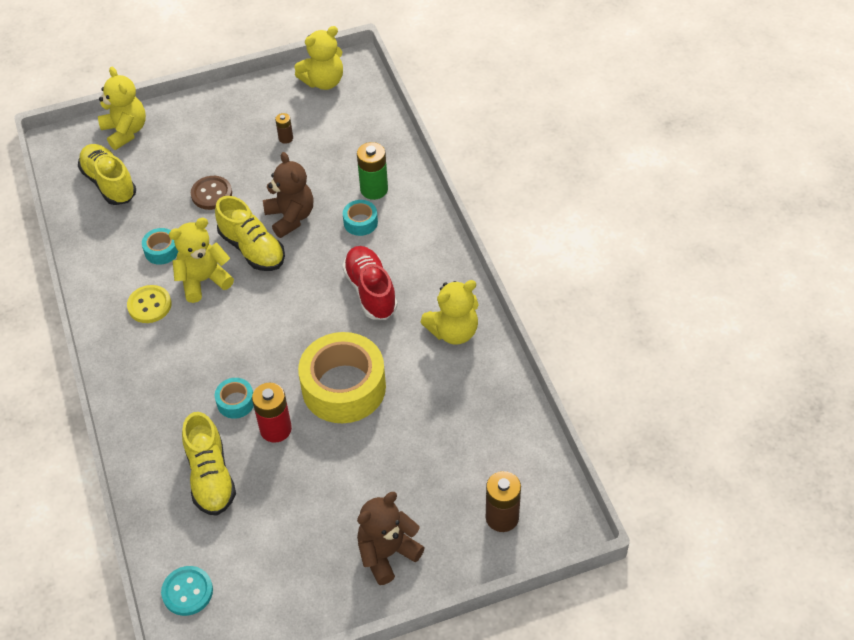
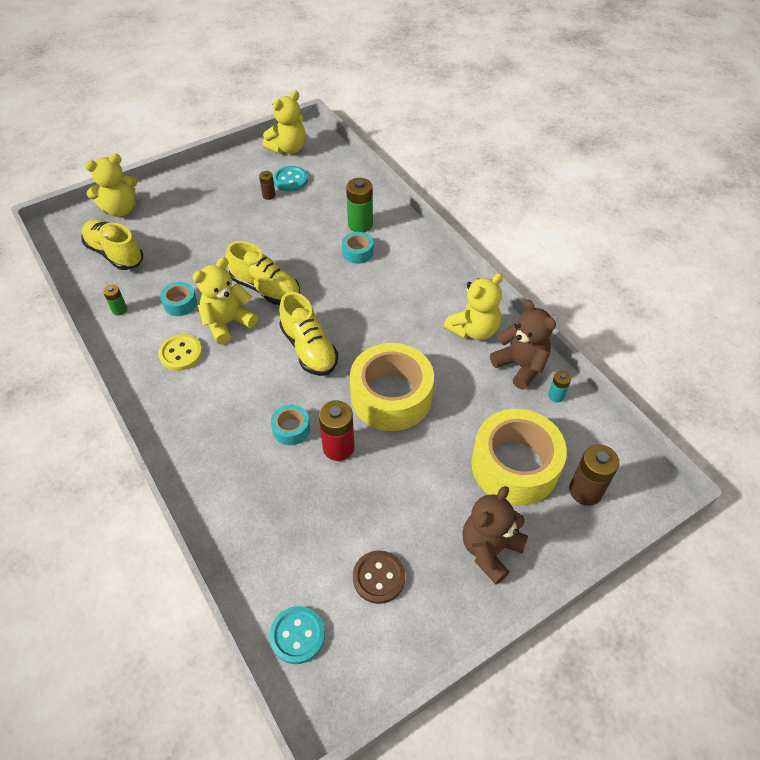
camera: 15 degrees left, 0 degrees up
yellow teddy bear [98,67,146,150] -> yellow teddy bear turned 105 degrees clockwise [85,154,137,217]
yellow shoe [182,412,236,516] -> yellow shoe moved to [279,292,338,376]
brown button [191,176,232,210] -> brown button moved to [353,550,405,604]
brown teddy bear [263,152,314,238] -> brown teddy bear moved to [490,299,556,390]
red shoe [342,246,398,320] -> none
none -> green battery [103,285,127,315]
none -> turquoise button [273,166,308,192]
none -> yellow tape [471,409,567,505]
none -> turquoise battery [548,371,571,402]

